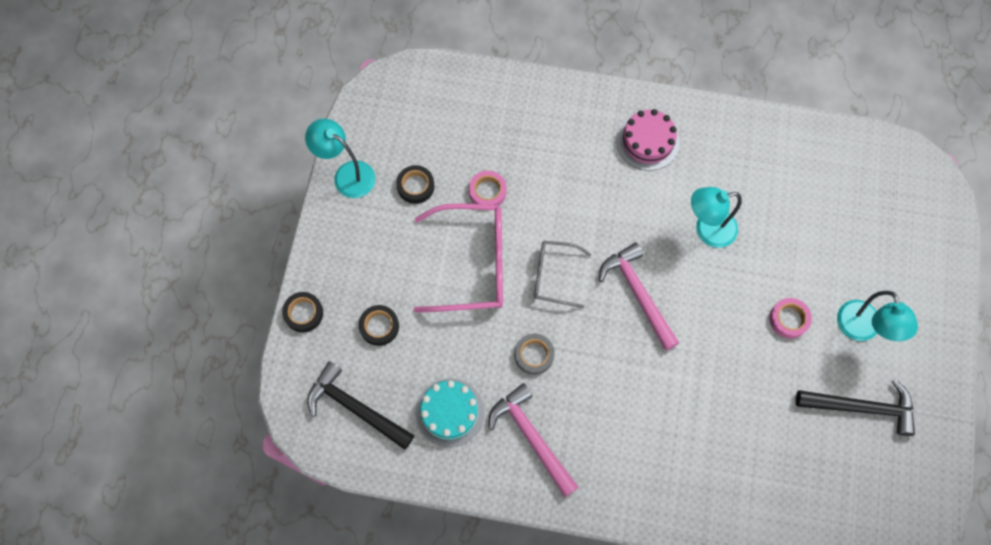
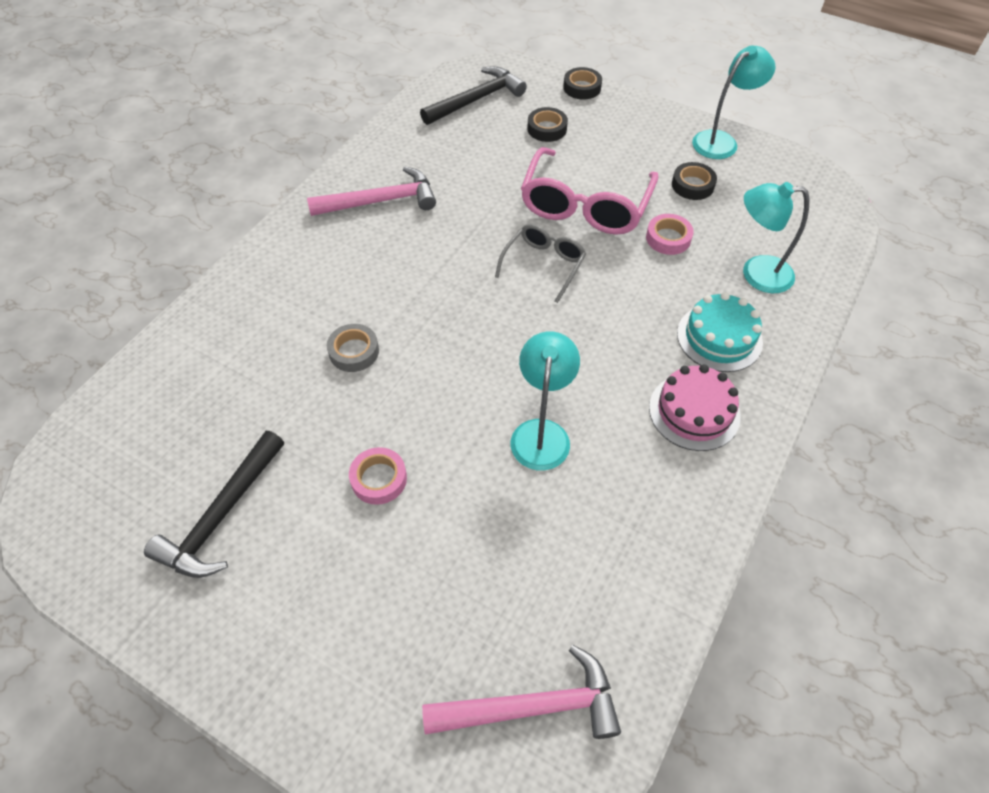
camera: 110 degrees right, 15 degrees down
turquoise cake [415,378,484,447] -> turquoise cake moved to [677,292,763,372]
grey tape [515,334,555,375] -> grey tape moved to [327,324,379,372]
pink hammer [599,243,679,351] -> pink hammer moved to [422,645,621,739]
turquoise lamp [837,291,918,341] -> turquoise lamp moved to [743,182,809,293]

